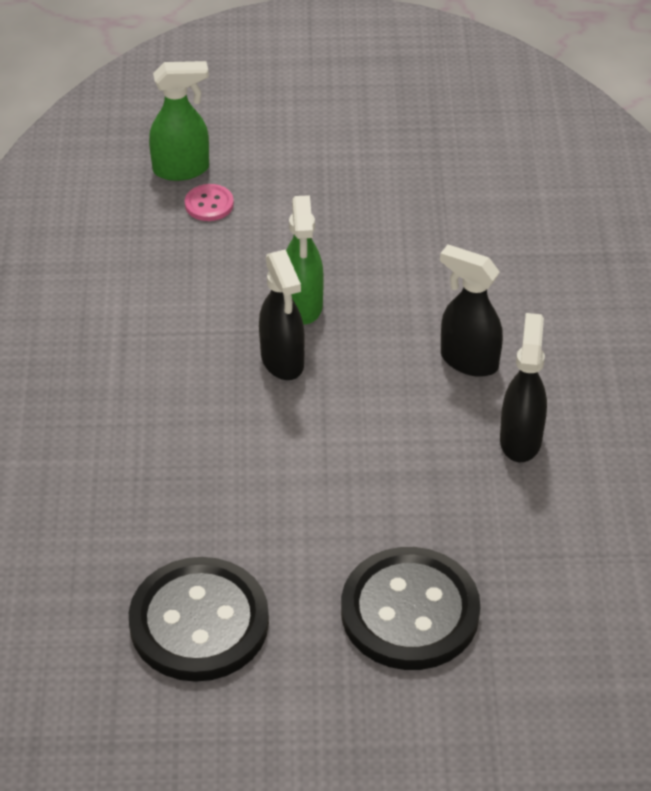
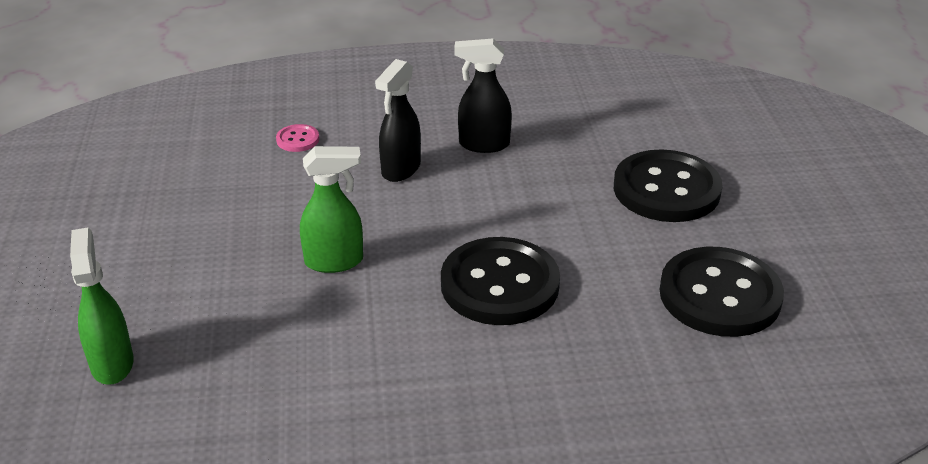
camera: 95 degrees left, 10 degrees down
pink button [185,184,234,221] -> pink button moved to [276,124,319,152]
black spray bottle [259,249,305,380] -> none
none -> black button [441,237,560,325]

